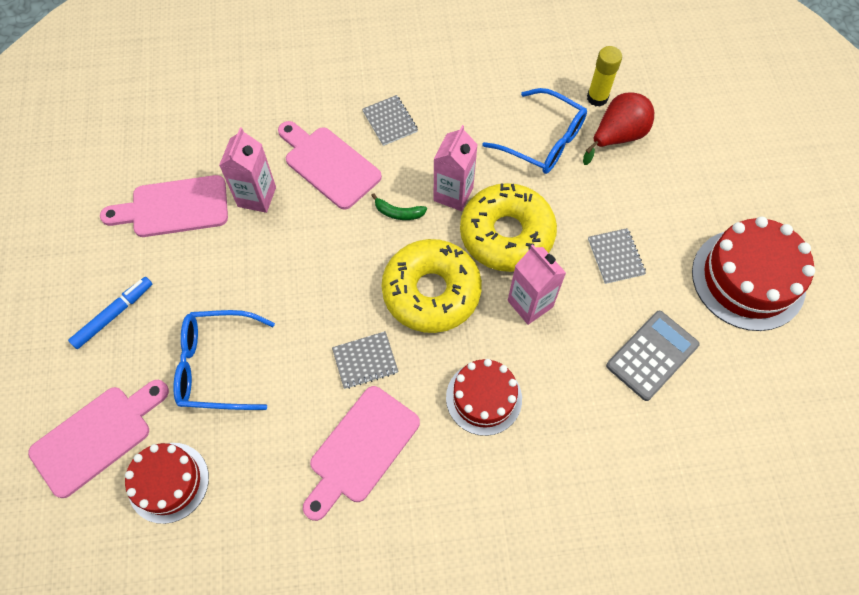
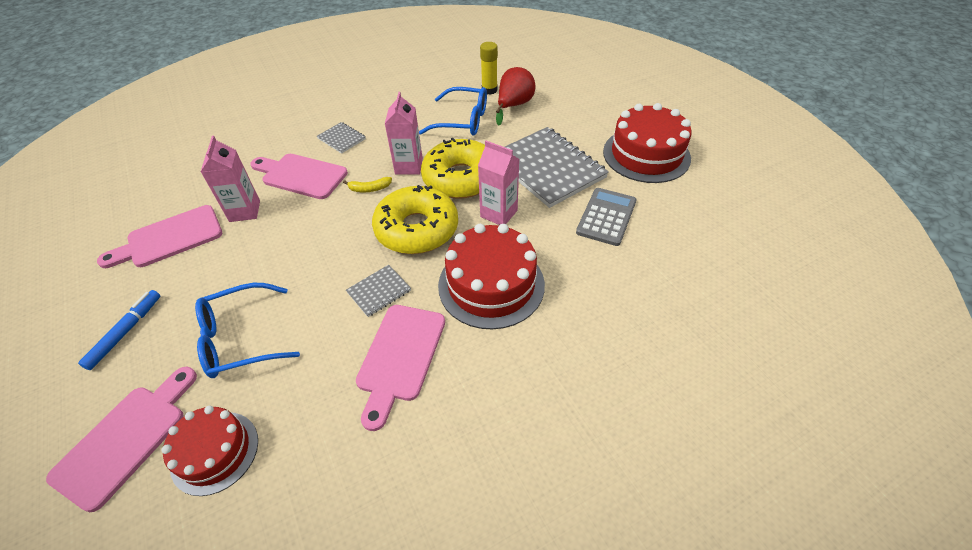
camera: 20 degrees left, 15 degrees down
green banana [371,193,427,220] -> yellow banana [343,177,392,192]
red cake [446,359,522,436] -> red cake [438,224,545,329], size x1.57
grey notebook [588,228,646,284] -> grey notebook [505,127,609,208], size x2.22

